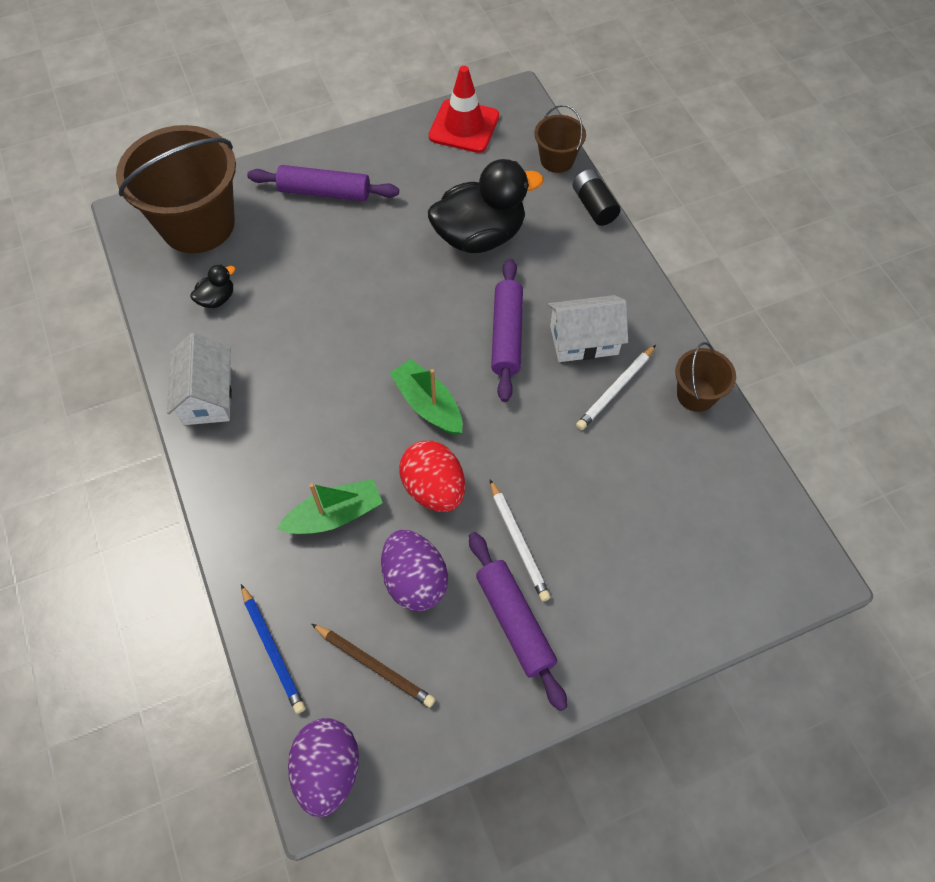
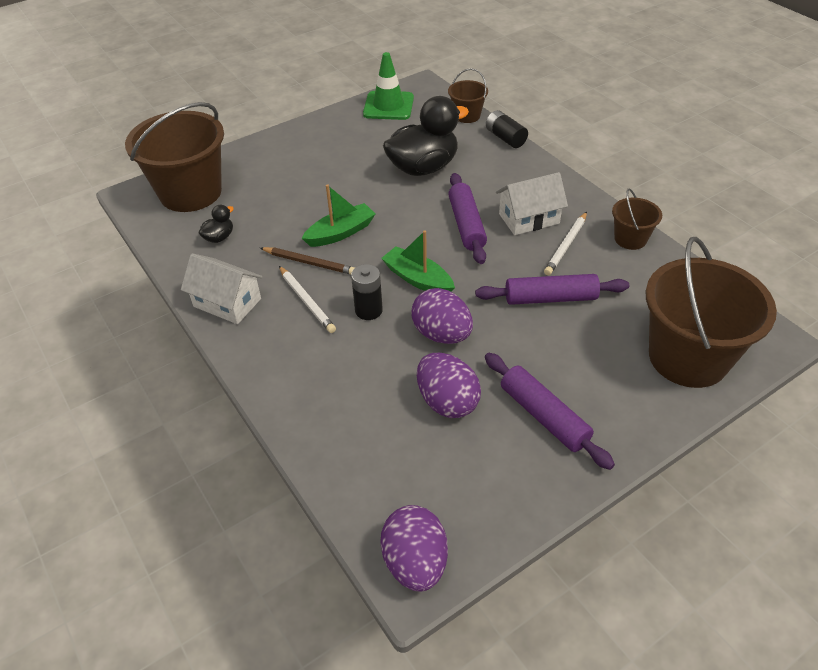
camera: 10 degrees left, 15 degrees down
white house [167,333,232,425] -> white house turned 45 degrees counterclockwise [181,253,263,324]
blue pencil [241,584,305,714] -> none
purple rolling pin [247,165,399,201] -> purple rolling pin moved to [475,274,629,305]
green boat [277,479,383,534] -> green boat moved to [302,184,375,247]
brown pencil [311,623,435,707] -> brown pencil moved to [260,247,355,275]
red egg [399,441,465,512] -> purple egg [411,288,473,344]
red traffic cone [429,66,499,153] -> green traffic cone [363,52,414,120]
white pencil [490,479,551,601] -> white pencil moved to [279,266,336,333]
none -> black battery [351,264,383,320]
none -> brown bucket [646,237,777,388]

